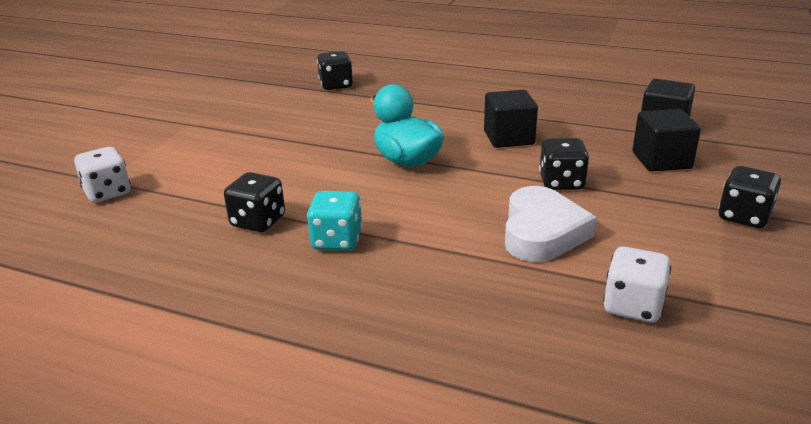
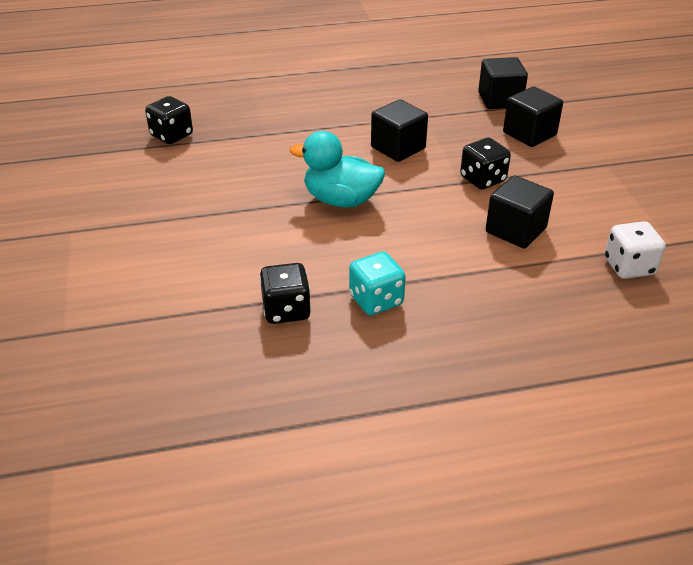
camera: 35 degrees left, 10 degrees up
white dice [74,147,131,203] -> none
white heart [505,186,596,262] -> black cube [486,175,554,249]
black dice [718,166,781,228] -> none

